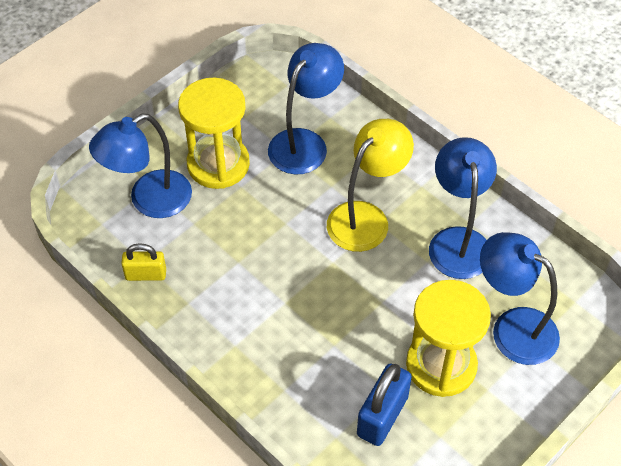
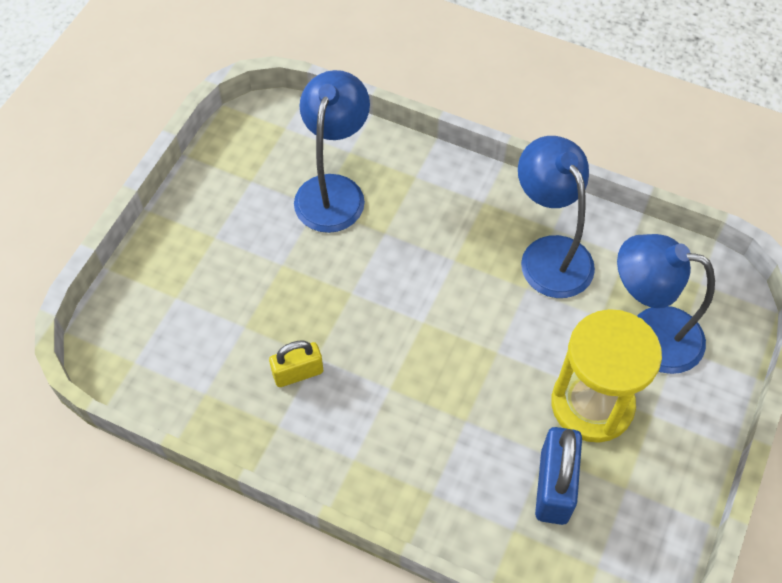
camera: 20 degrees left, 5 degrees up
blue lamp [89,114,192,218] -> none
yellow padlock [121,243,166,281] -> yellow padlock moved to [269,341,323,387]
yellow hourglass [178,77,250,189] -> none
yellow lamp [327,119,414,252] -> none

